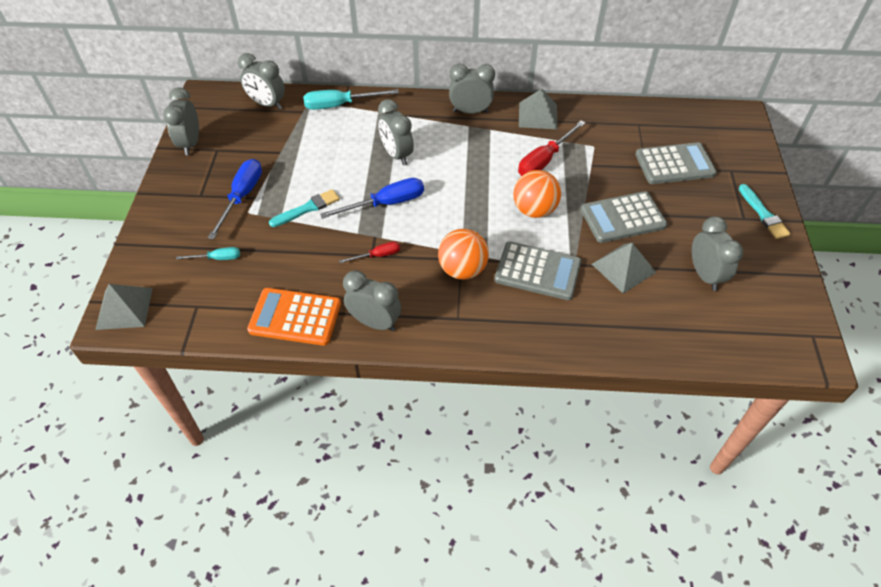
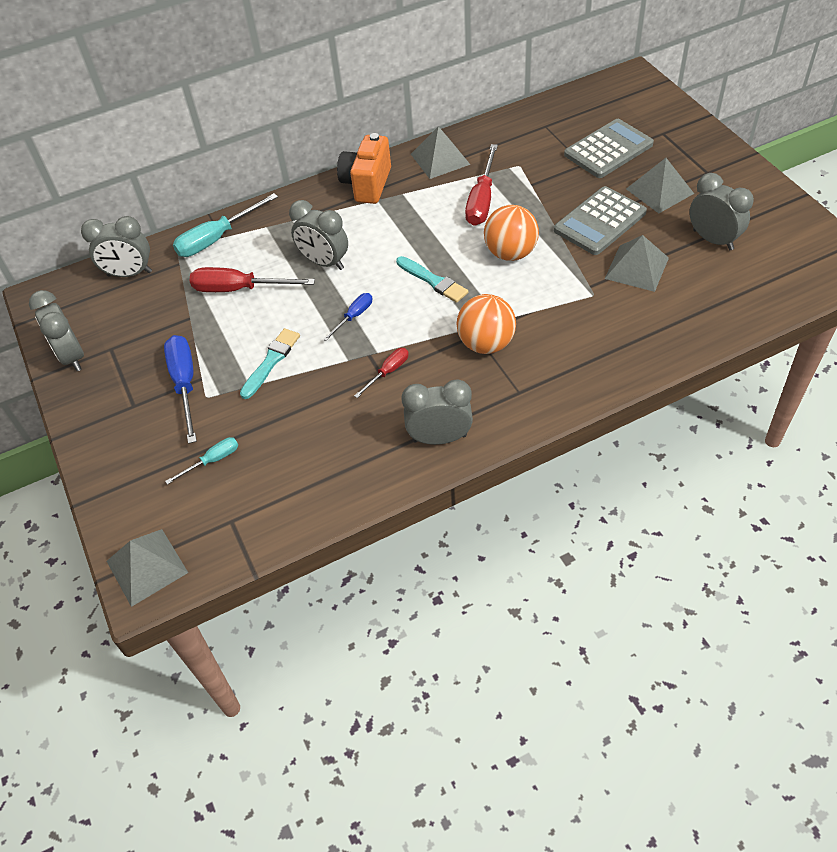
camera: 25 degrees left, 0 degrees up
orange calculator [247,288,341,346] -> none
blue screwdriver [320,178,424,219] -> blue screwdriver [323,293,372,341], size x0.55
grey clock [449,64,495,114] -> orange camera [337,133,391,204]
grey calculator [495,241,581,300] -> none
turquoise brush [739,184,791,239] -> turquoise brush moved to [396,256,468,303]
none -> red screwdriver [190,267,315,292]
none -> grey pyramid [626,158,694,213]

